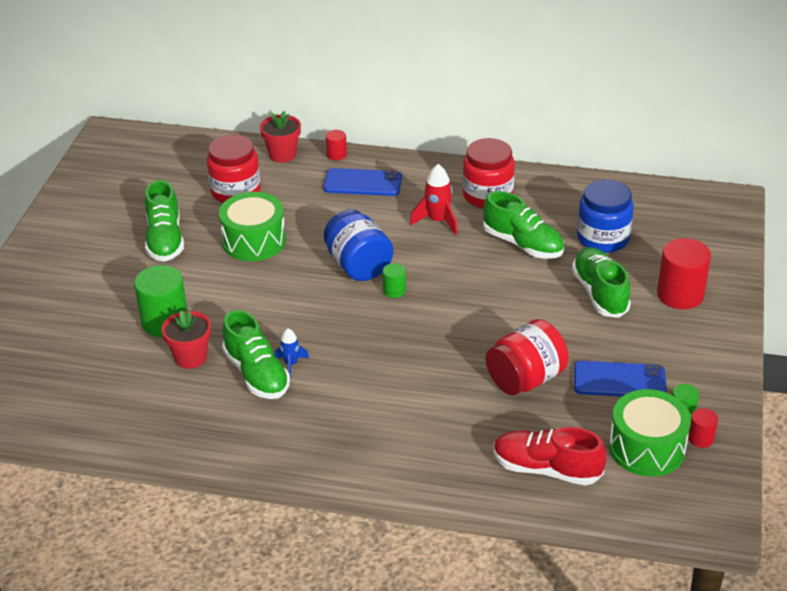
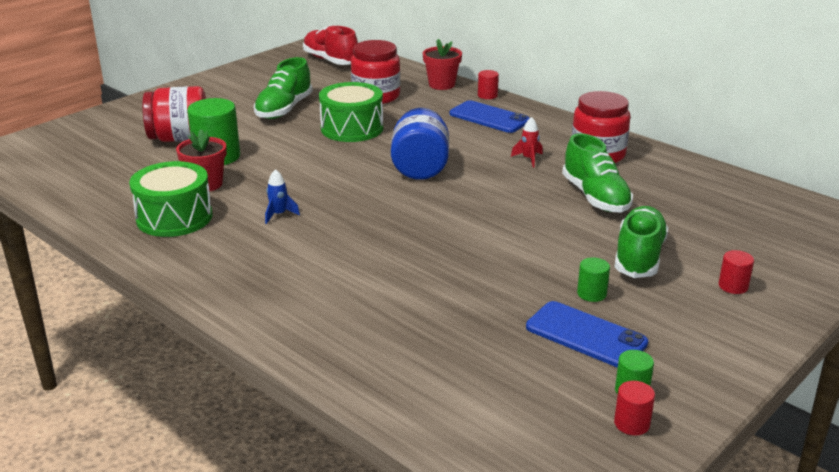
camera: 30 degrees right, 10 degrees down
green shoe [222,310,290,399] -> none
green cylinder [383,263,406,298] -> green cylinder moved to [577,257,610,302]
red rocket [410,164,458,235] -> red rocket [511,117,543,168], size x0.61
red jar [486,319,568,395] -> red jar moved to [142,86,206,142]
red shoe [493,427,606,486] -> red shoe moved to [303,25,358,65]
blue jar [577,179,634,253] -> none
green drum [609,389,691,477] -> green drum moved to [129,161,212,237]
red cylinder [657,238,711,309] -> red cylinder [719,250,754,294], size x0.50

